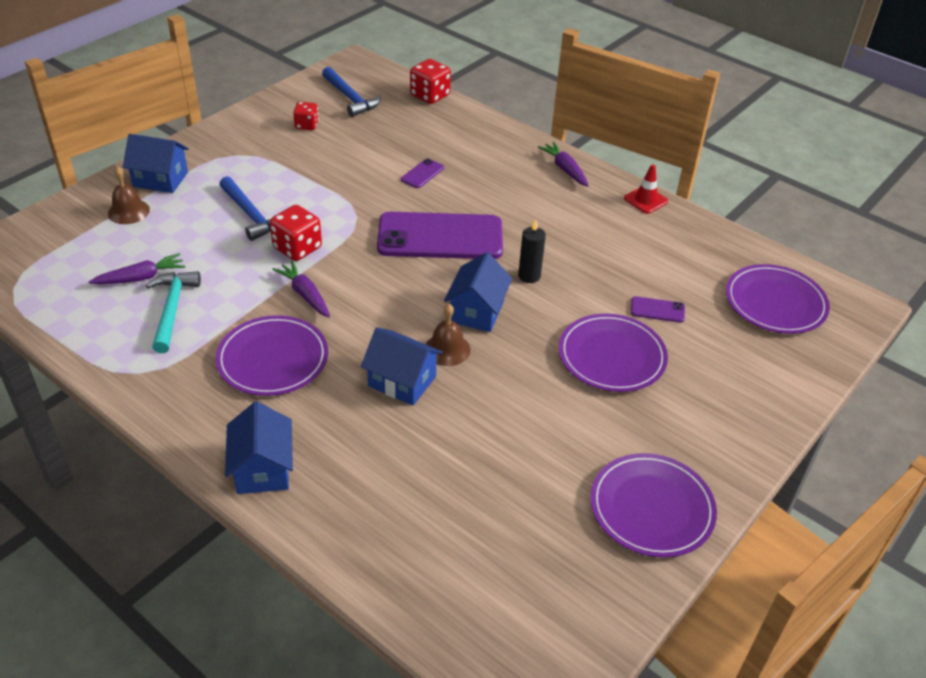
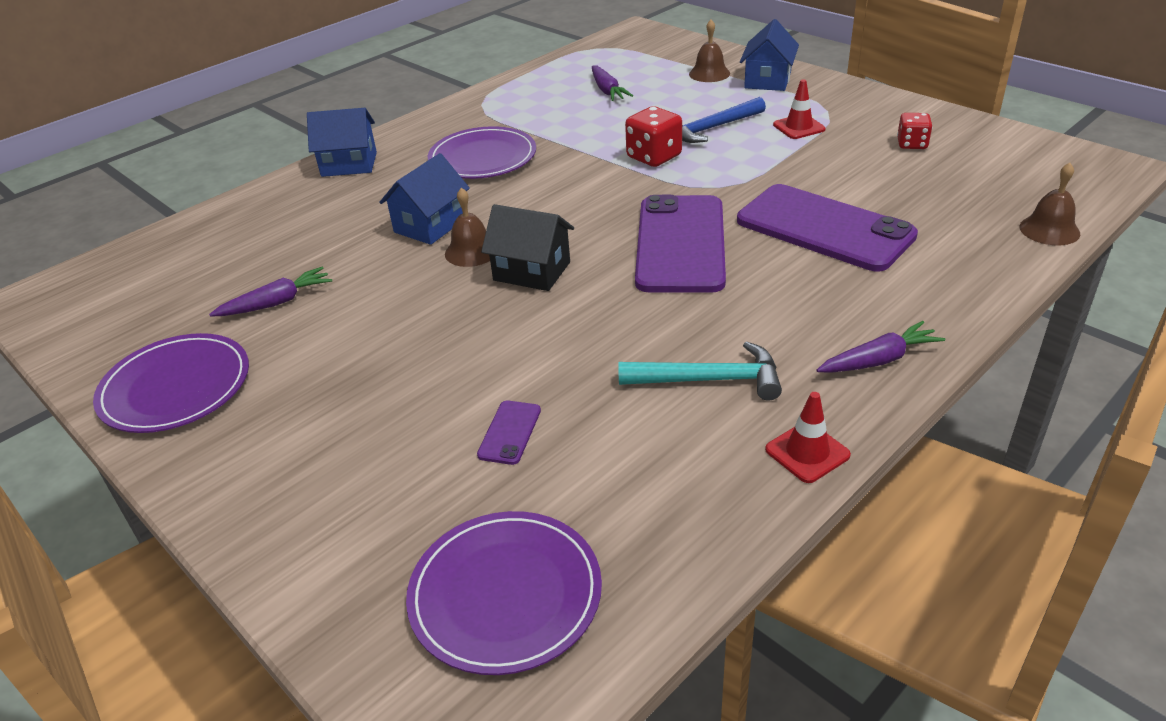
camera: 100 degrees right, 5 degrees down
turquoise hammer [146,271,201,353] -> turquoise hammer moved to [618,341,782,401]
purple carrot [272,260,330,317] -> purple carrot moved to [209,267,332,317]
blue hammer [322,67,381,117] -> none
purple phone [401,158,444,188] -> purple phone [737,184,918,271], size x2.49
red dice [410,59,451,104] -> brown bell [1019,163,1080,245]
blue house [444,252,512,332] -> black house [481,204,574,291]
black candle [518,219,546,283] -> none
purple plate [559,314,668,392] -> none
none -> red traffic cone [773,79,826,139]

